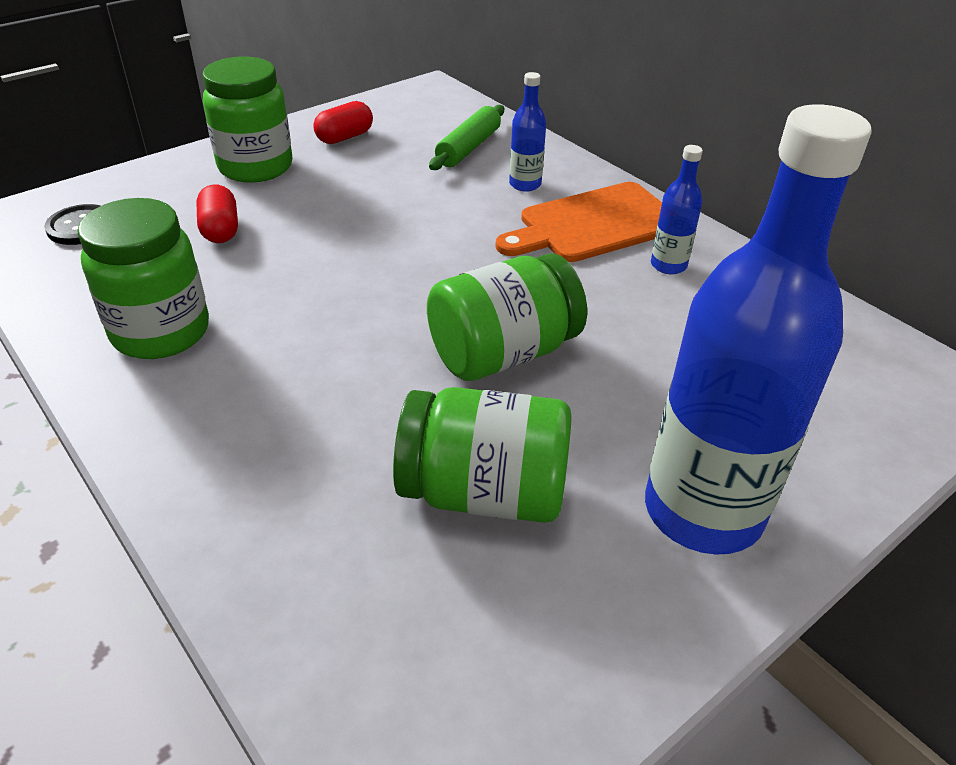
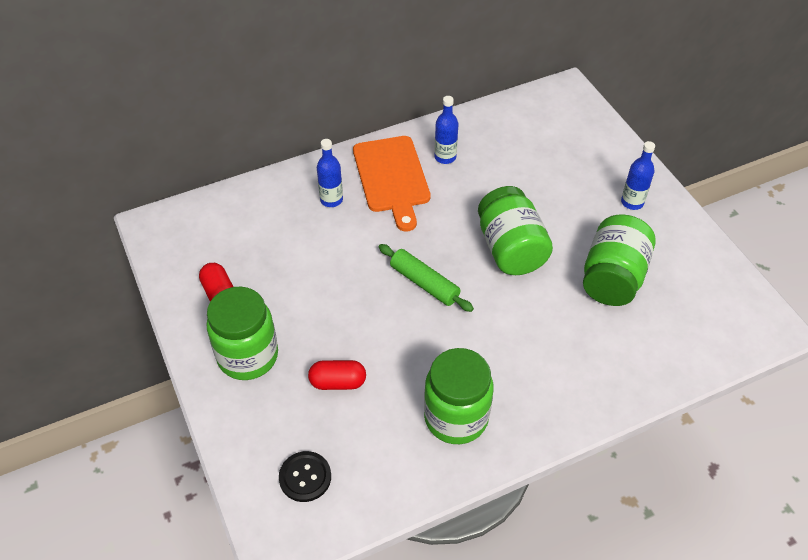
camera: 75 degrees left, 10 degrees up
green rolling pin [429,105,504,170] -> green rolling pin moved to [379,244,474,312]
blue bottle [645,104,872,555] -> blue bottle [621,141,655,210], size x0.42

